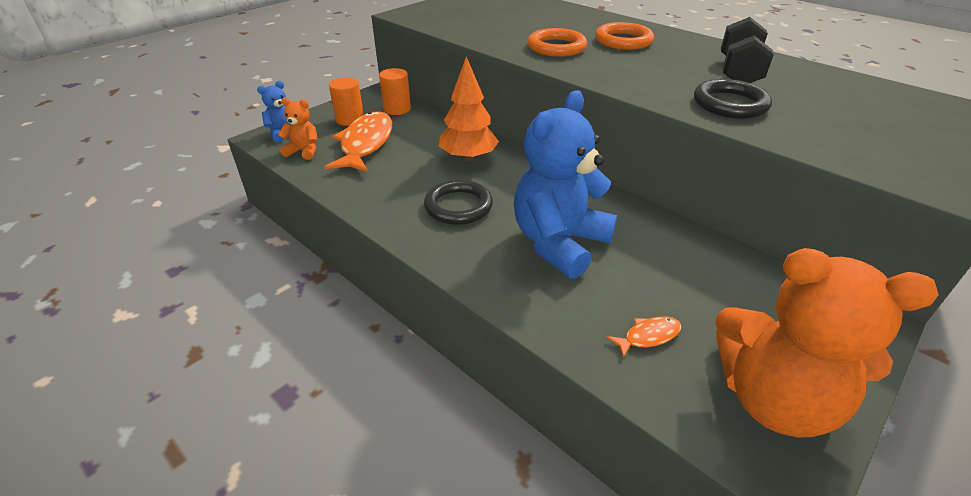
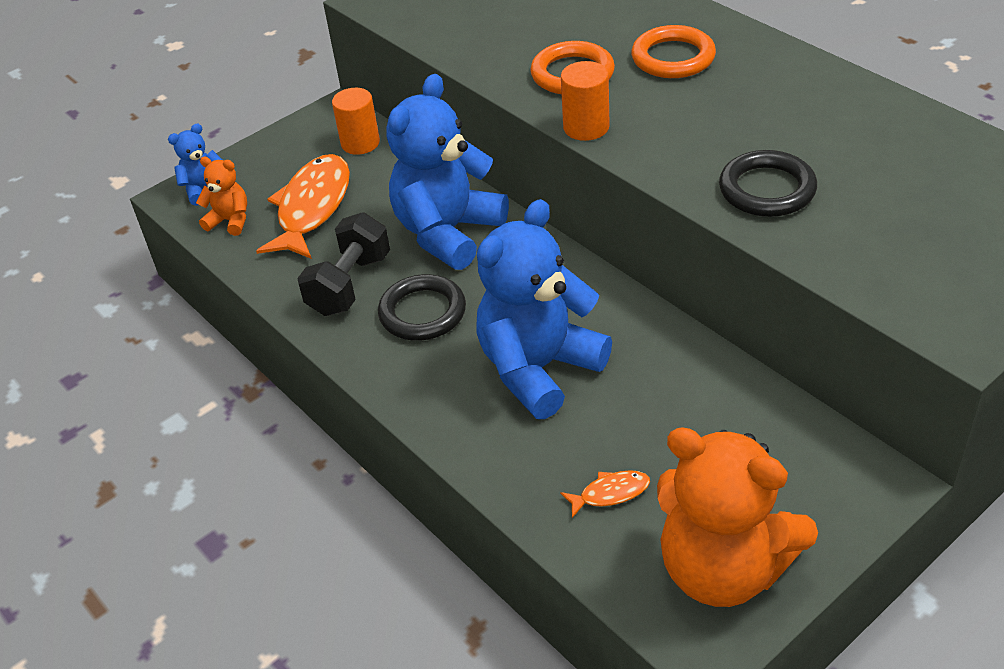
camera: 10 degrees right, 5 degrees up
orange cylinder [329,77,364,126] -> orange cylinder moved to [561,61,610,141]
orange tree [439,56,499,162] -> blue teddy bear [386,74,509,270]
black dumbbell [721,17,774,83] -> black dumbbell moved to [297,212,390,316]

